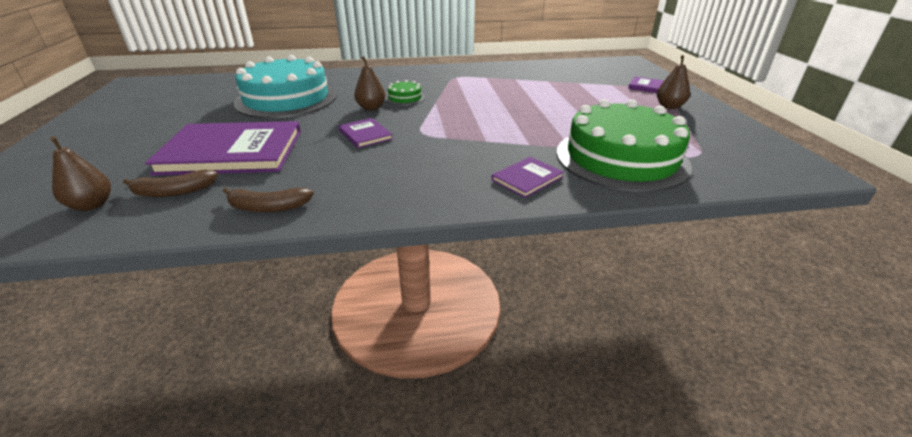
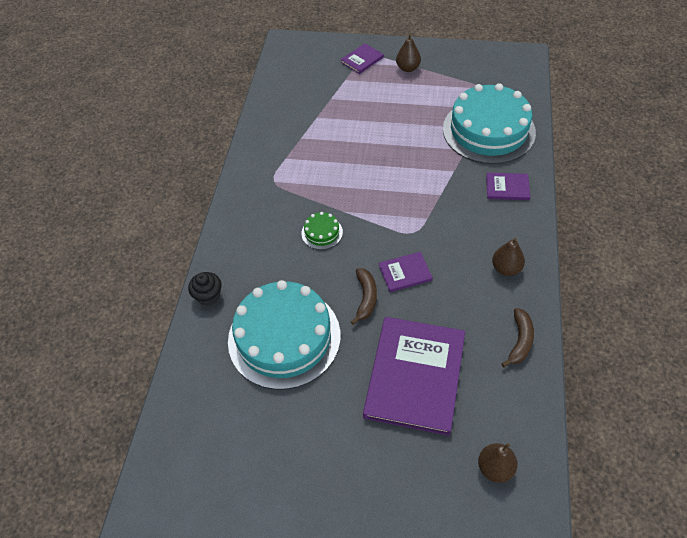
camera: 70 degrees left, 20 degrees up
brown banana [123,170,218,197] -> brown banana moved to [351,268,377,325]
brown pear [354,56,385,111] -> brown pear moved to [492,238,525,276]
purple book [491,157,564,198] -> purple book turned 60 degrees counterclockwise [486,172,531,200]
green cake [556,99,692,192] -> turquoise cake [443,83,536,164]
none -> black cupcake [188,272,222,306]

